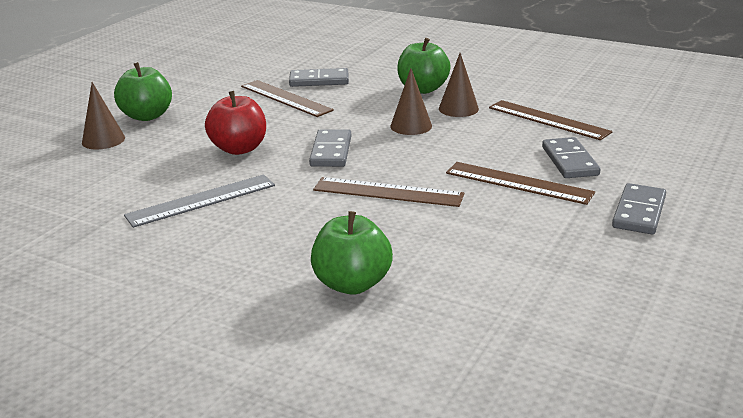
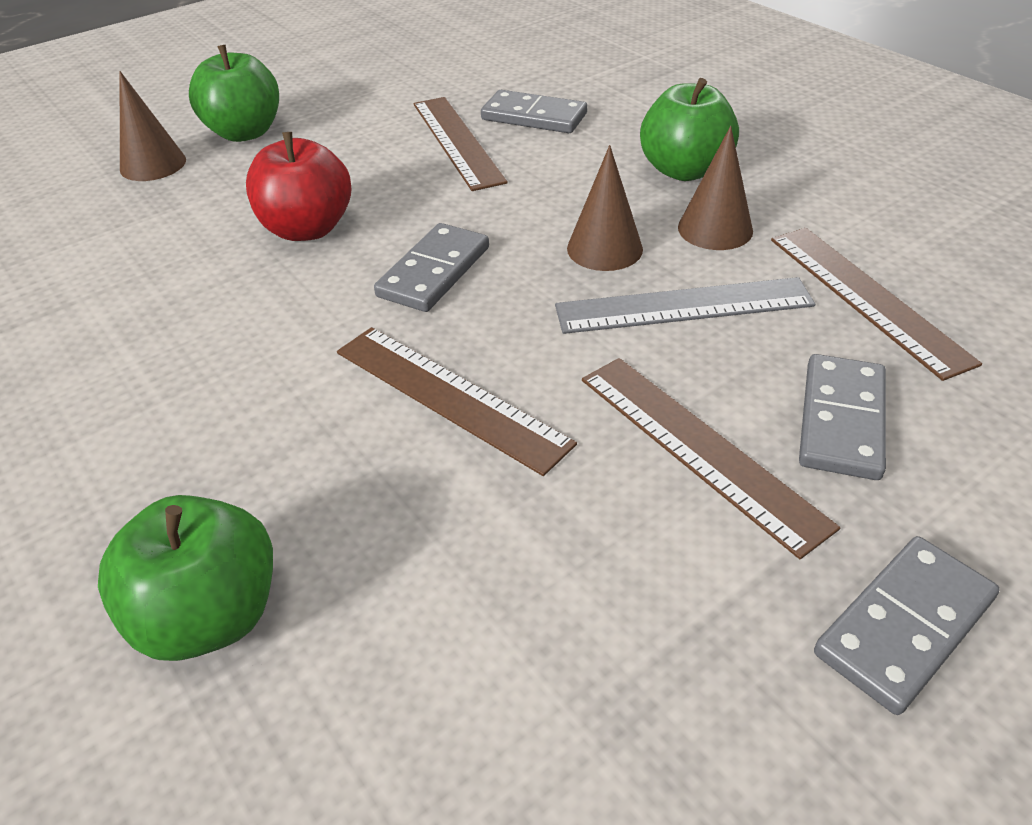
camera: 25 degrees right, 15 degrees up
grey ruler [124,174,275,228] -> grey ruler moved to [555,277,815,334]

